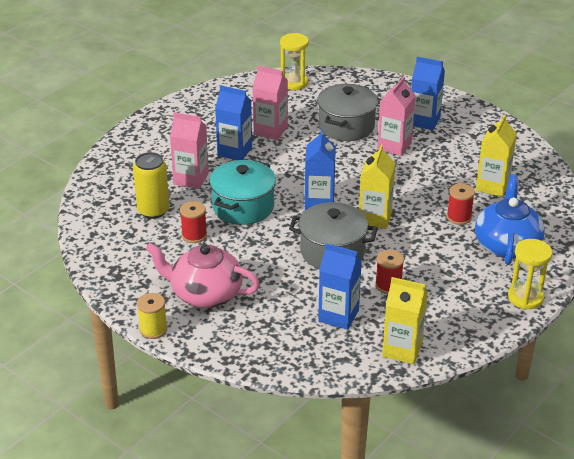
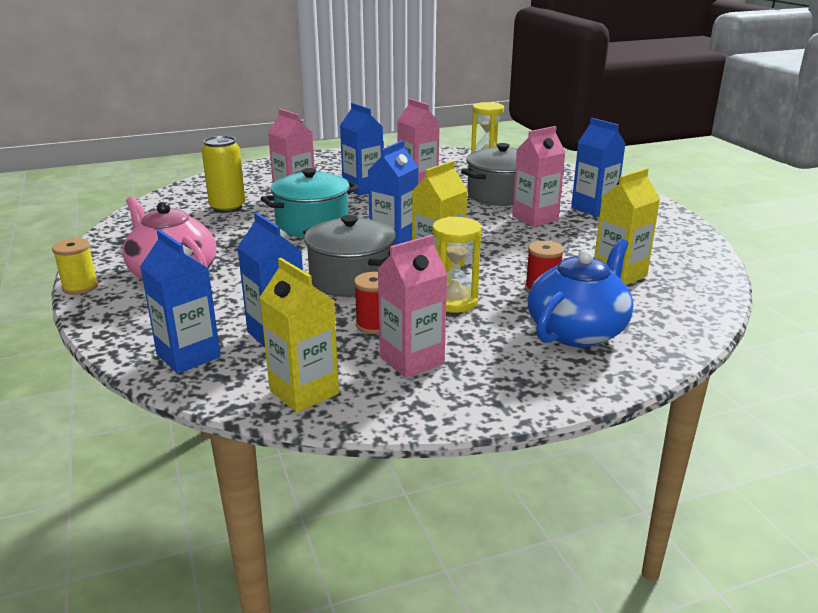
camera: 30 degrees right, 10 degrees down
red spool [180,201,207,243] -> none
yellow hourglass [508,239,552,310] -> yellow hourglass moved to [432,217,482,313]
none -> blue carton [140,230,221,374]
none -> pink carton [378,235,447,378]

